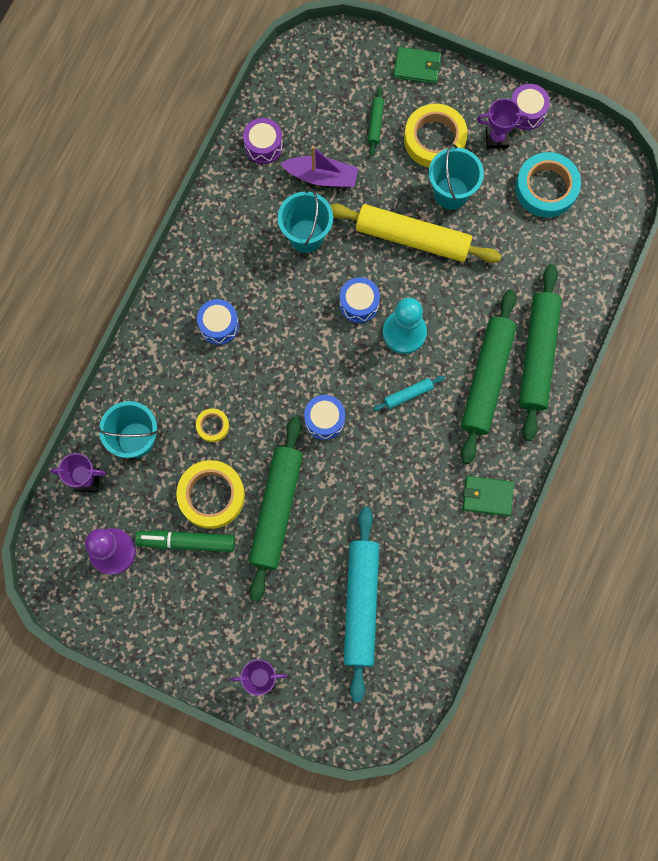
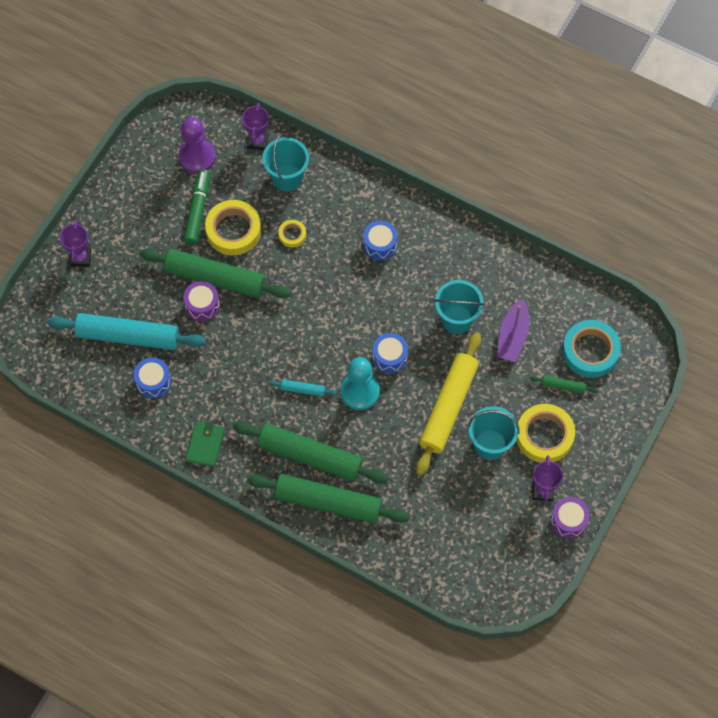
camera: 95 degrees right, 10 degrees down
purple drum [243,118,283,164] -> purple drum moved to [183,281,220,321]
blue drum [304,395,345,440] -> blue drum moved to [134,358,171,398]
turquoise rolling pin [373,376,445,411] -> turquoise rolling pin turned 60 degrees counterclockwise [269,380,337,397]
green wallet [393,47,441,84] -> none
turquoise tape [515,152,581,218] -> turquoise tape moved to [562,320,621,378]

